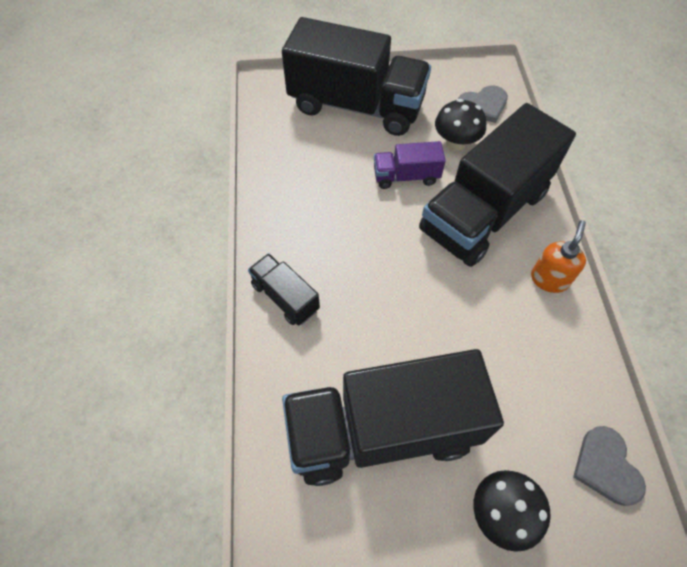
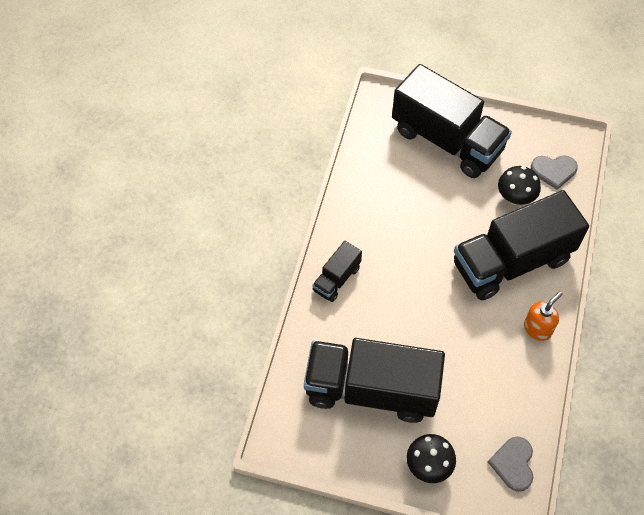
camera: 20 degrees right, 0 degrees up
black truck [248,253,320,326] -> black truck turned 120 degrees counterclockwise [312,241,362,302]
purple truck [374,141,446,189] -> none

